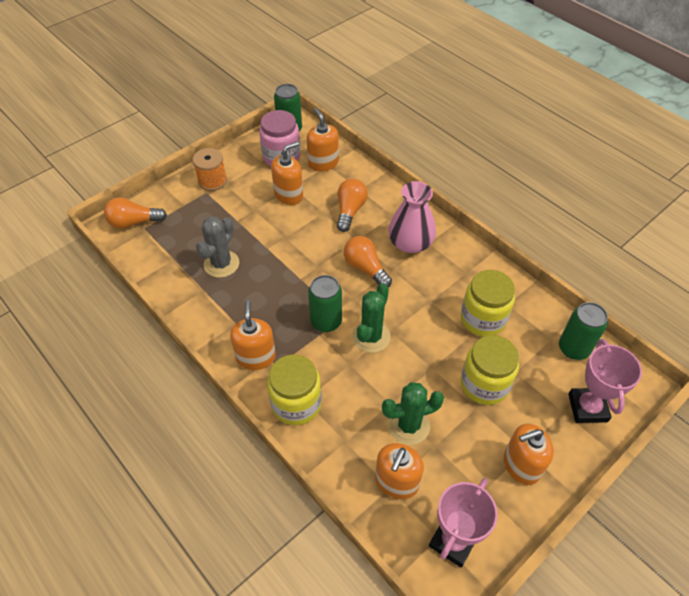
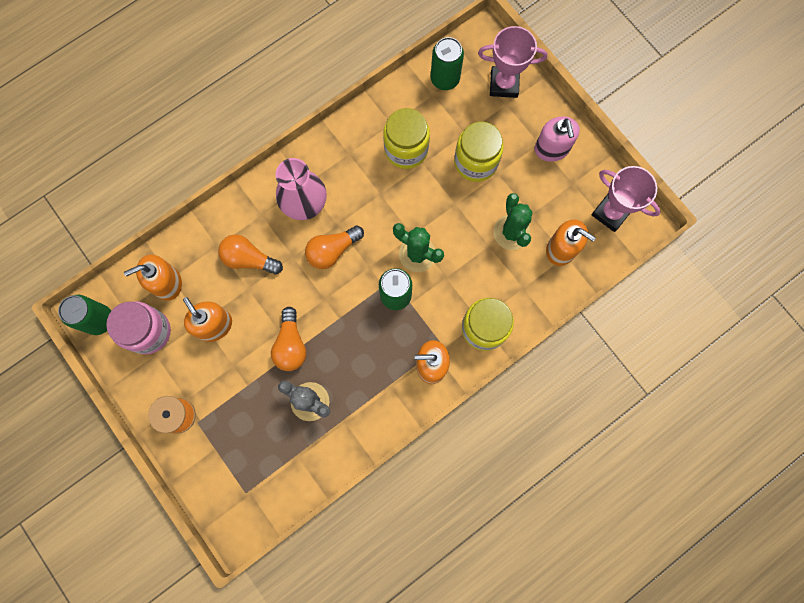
camera: 85 degrees left, 25 degrees up
orange light bulb [104,198,167,229] -> orange light bulb moved to [271,307,306,371]
orange soap dispenser [504,424,554,485] -> pink soap dispenser [535,116,580,162]

